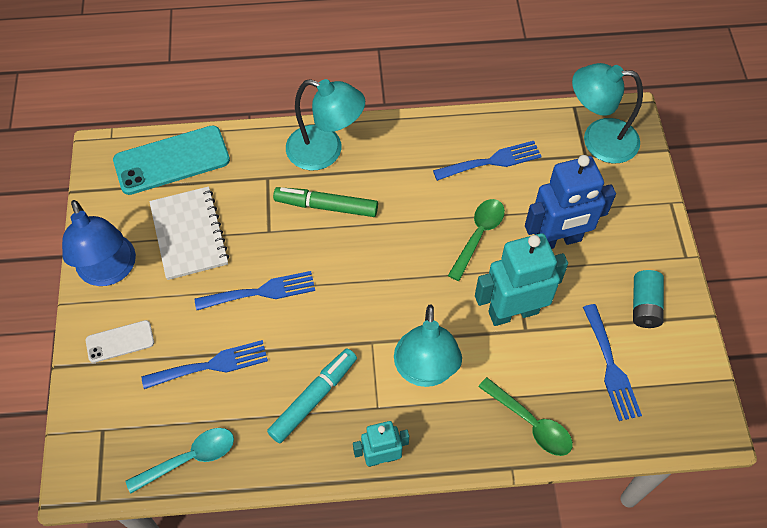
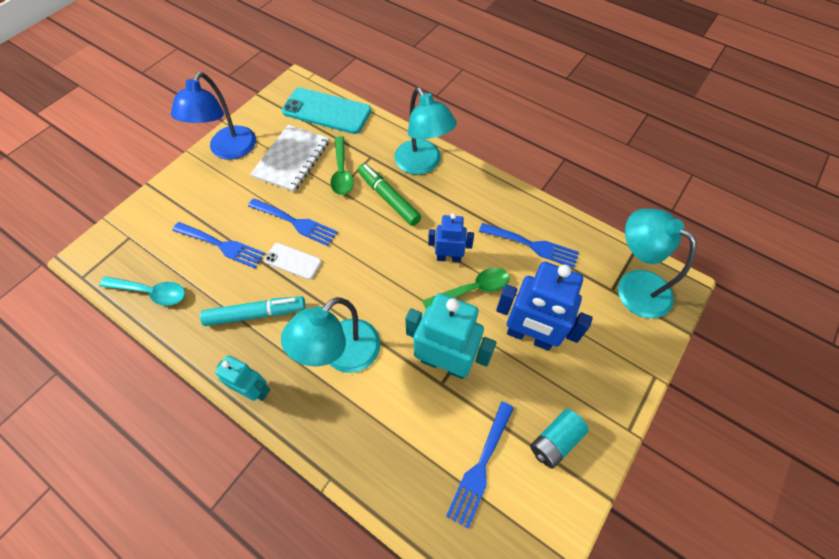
camera: 40 degrees right, 0 degrees up
white phone [86,320,154,363] -> white phone moved to [264,243,322,280]
green spoon [478,377,573,456] -> green spoon moved to [330,136,354,195]
none -> blue robot [428,213,474,262]

